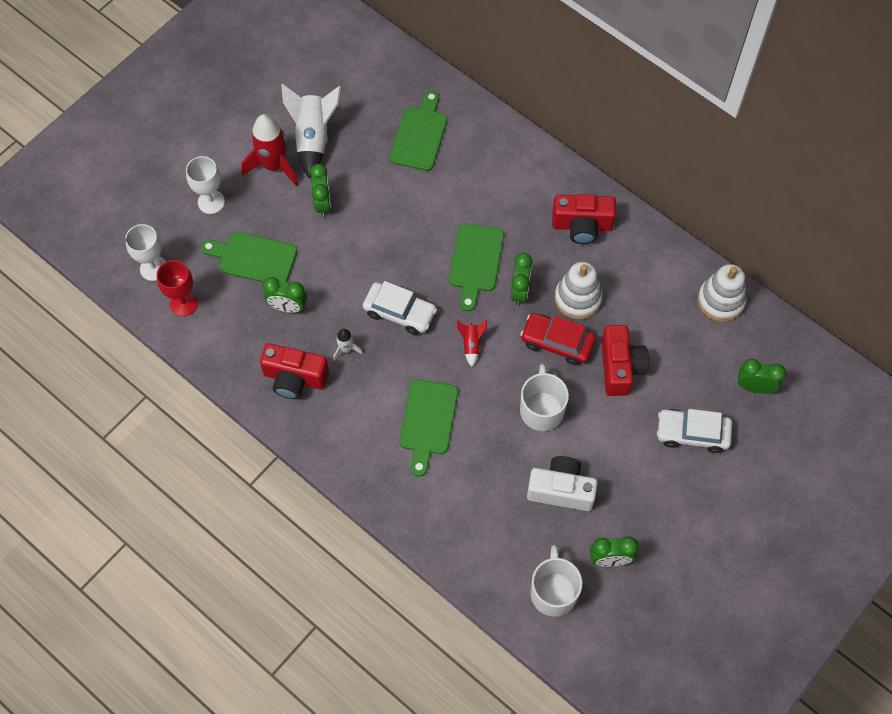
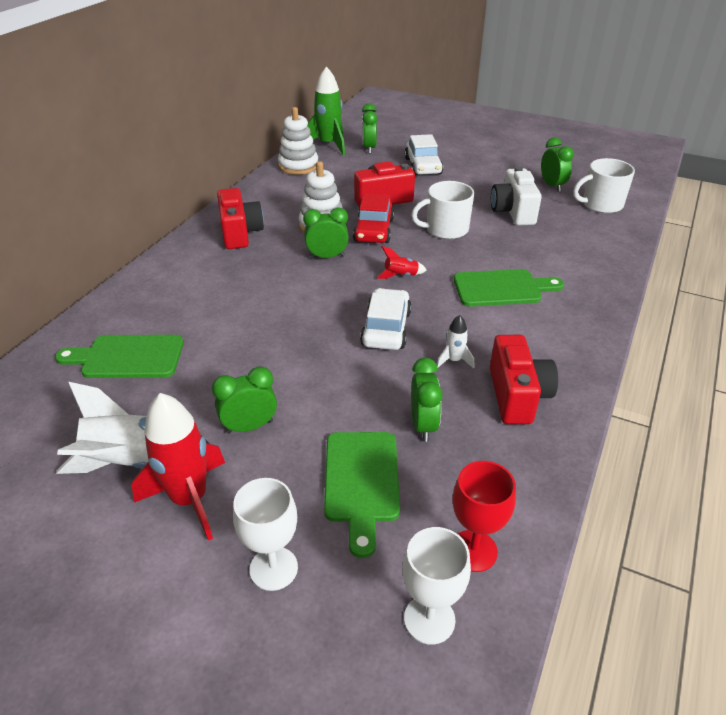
camera: 105 degrees left, 25 degrees down
green cutting board [449,223,504,311] -> none
none -> green rocket [307,66,345,155]

